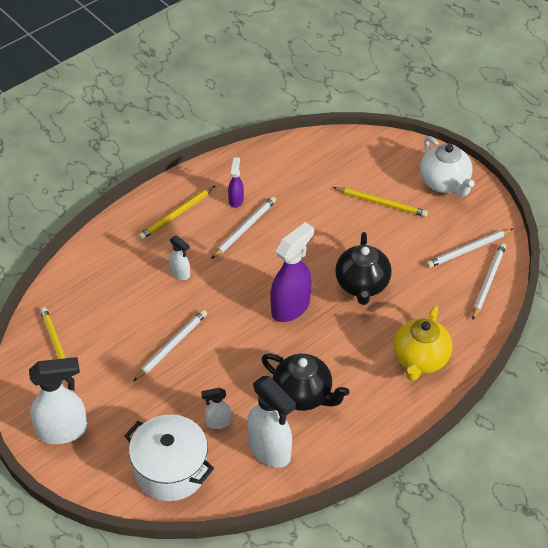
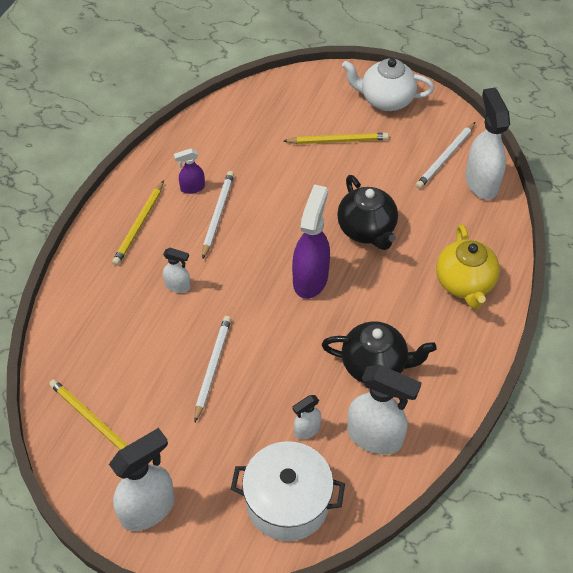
camera: 25 degrees left, 5 degrees up
purple spray bottle [228,157,244,208] -> purple spray bottle turned 90 degrees counterclockwise [174,148,205,194]
white teapot [420,136,475,197] -> white teapot turned 150 degrees clockwise [342,58,434,111]
white pencil [472,243,506,320] -> white spray bottle [465,88,510,200]

